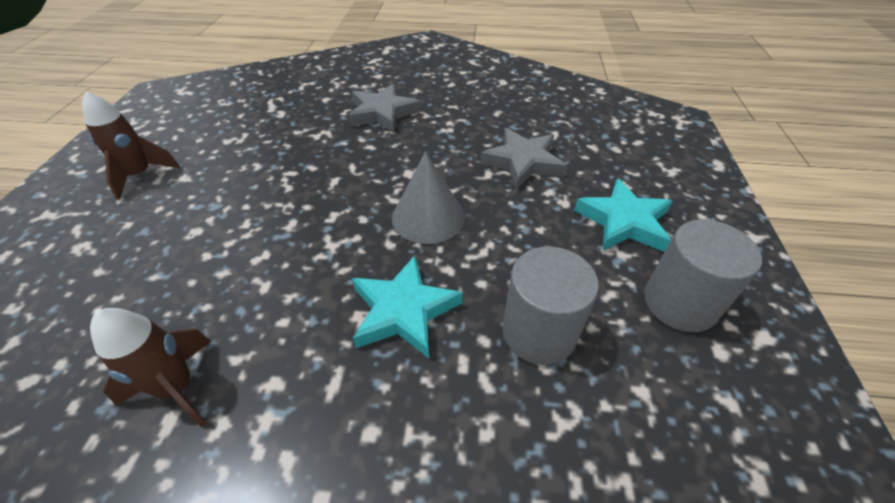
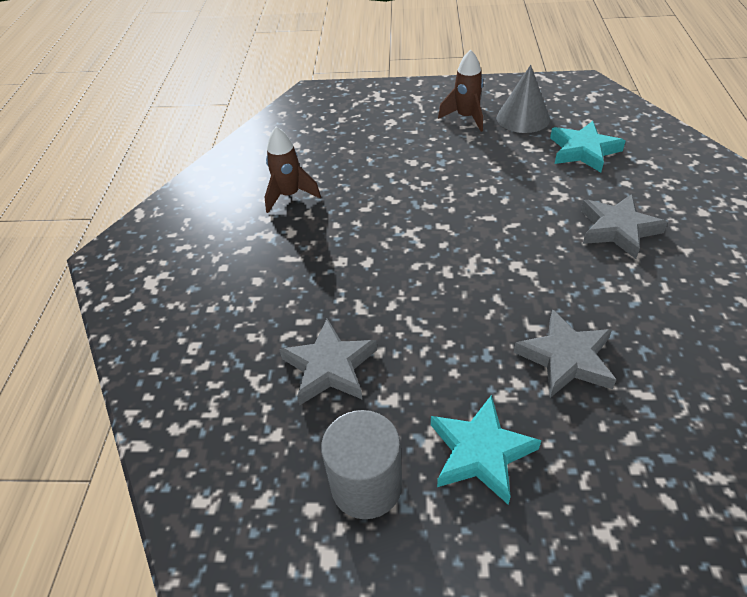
camera: 90 degrees right, 0 degrees up
turquoise star [352,256,463,358] -> turquoise star moved to [550,121,626,173]
grey cone [392,151,465,244] -> grey cone moved to [497,65,550,133]
grey cylinder [502,247,599,365] -> grey star [279,319,377,405]

